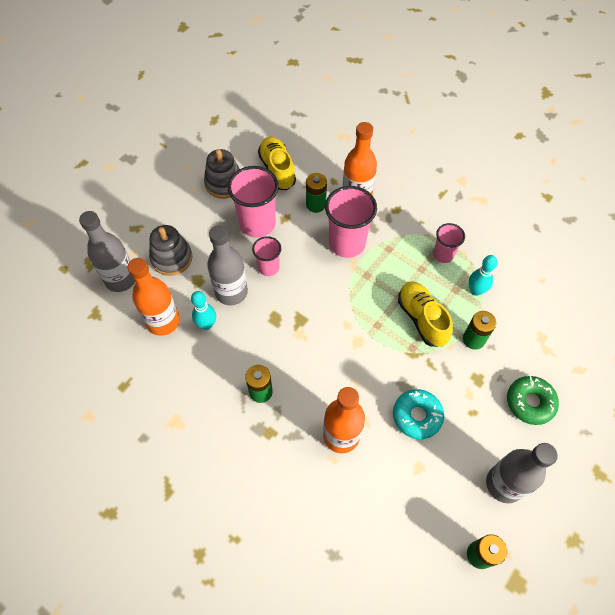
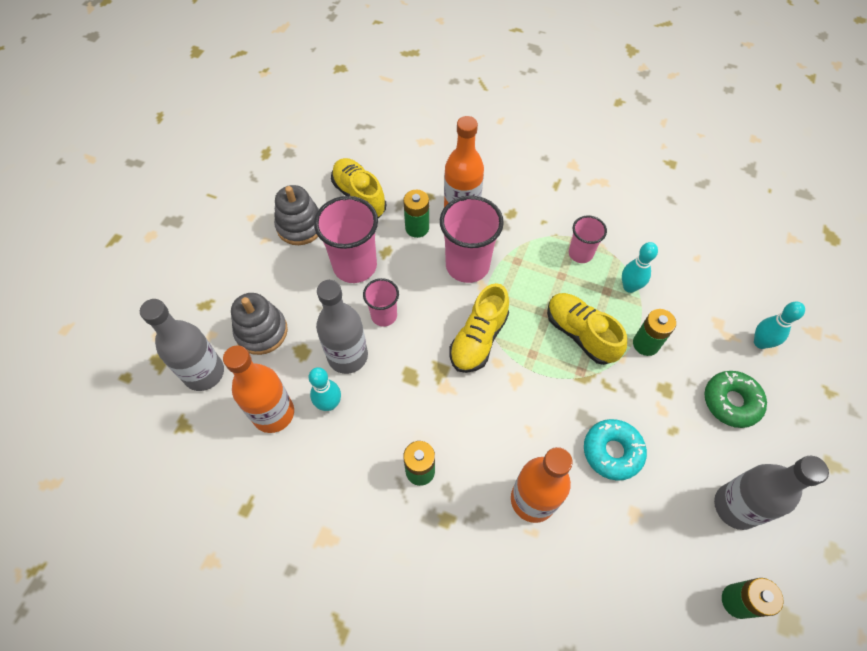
camera: 15 degrees left, 0 degrees up
none -> yellow shoe [449,283,509,373]
none -> turquoise bowling pin [754,302,805,349]

